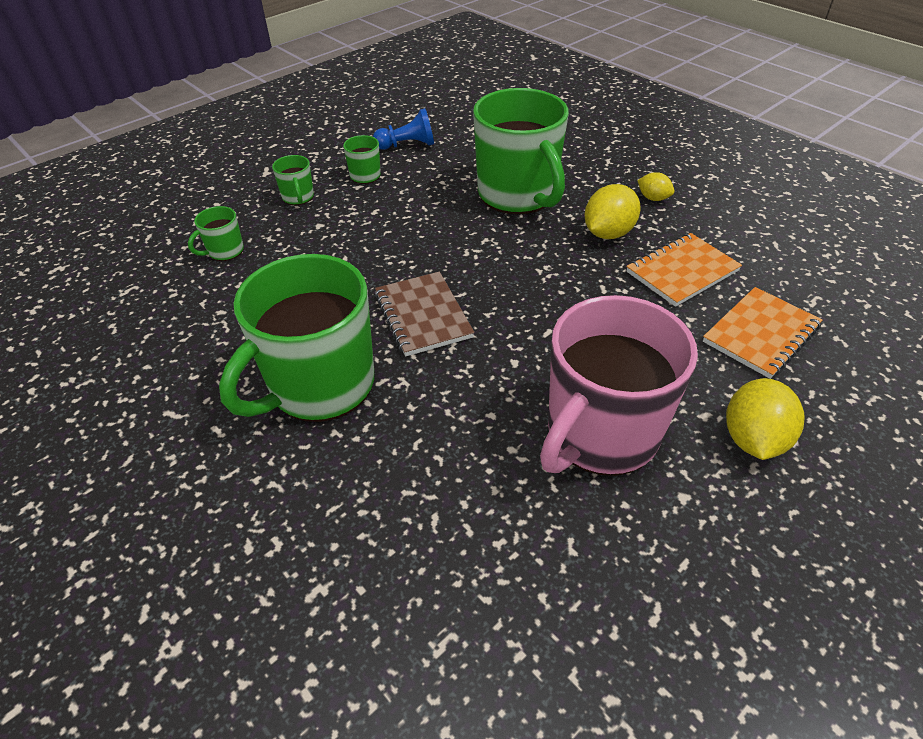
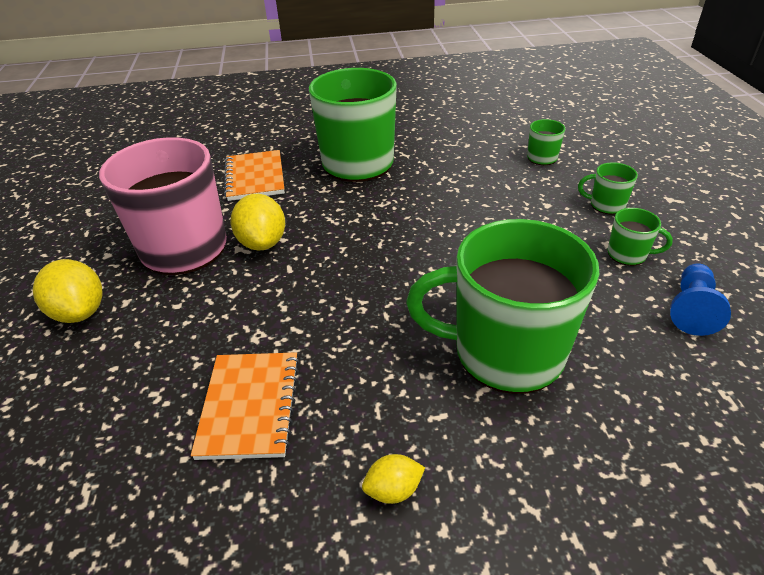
camera: 125 degrees right, 5 degrees down
brown notebook [375,272,474,356] -> none
yellow lemon [585,184,641,239] -> yellow lemon moved to [230,194,285,250]
orange notebook [703,287,822,379] -> orange notebook moved to [224,150,285,201]

